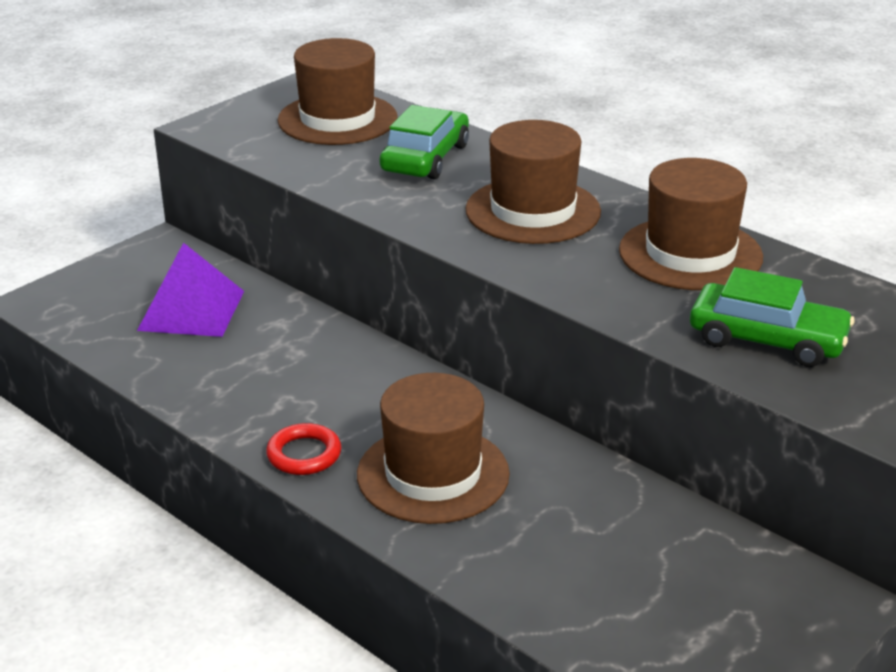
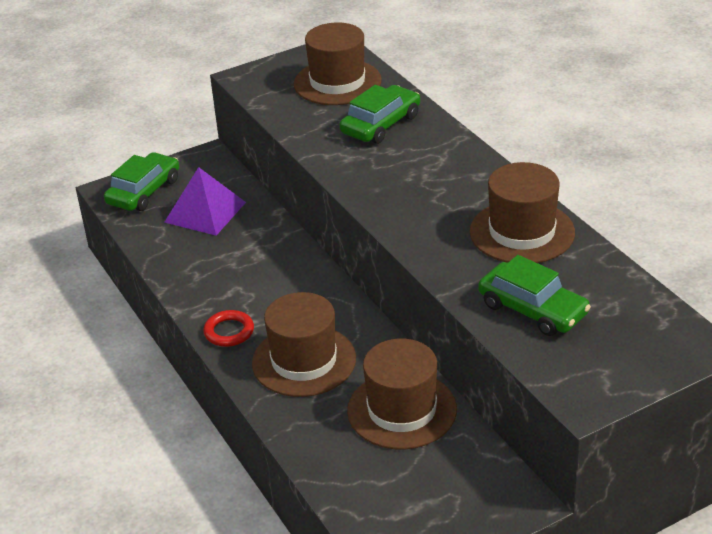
camera: 20 degrees right, 5 degrees up
brown hat [465,120,601,244] -> brown hat moved to [347,338,457,450]
none -> green car [104,152,179,211]

